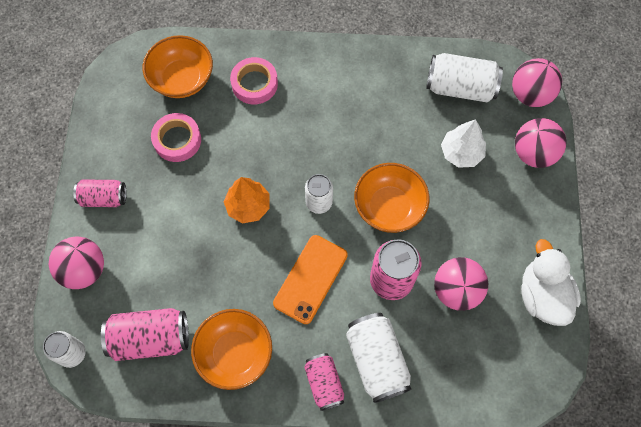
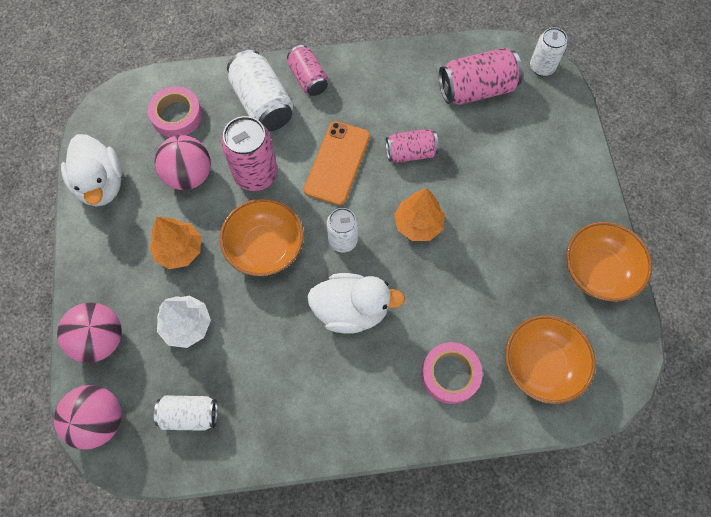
camera: 170 degrees right, 0 degrees up
pink ball [49,237,104,289] -> none
pink can [73,179,127,207] -> pink can moved to [386,129,439,163]
pink tape [151,113,201,162] -> pink tape moved to [148,86,202,137]
orange bowl [191,309,272,390] -> orange bowl moved to [566,222,652,302]
white can [426,53,503,102] -> white can [154,395,218,431], size x0.64
none -> orange tree [149,217,201,269]
none -> white duck [307,273,405,333]

